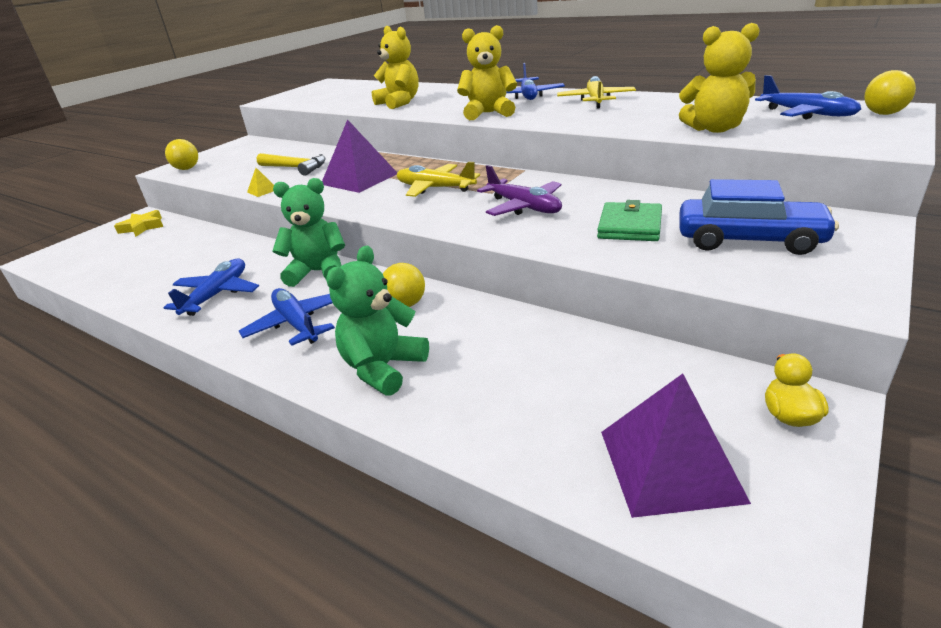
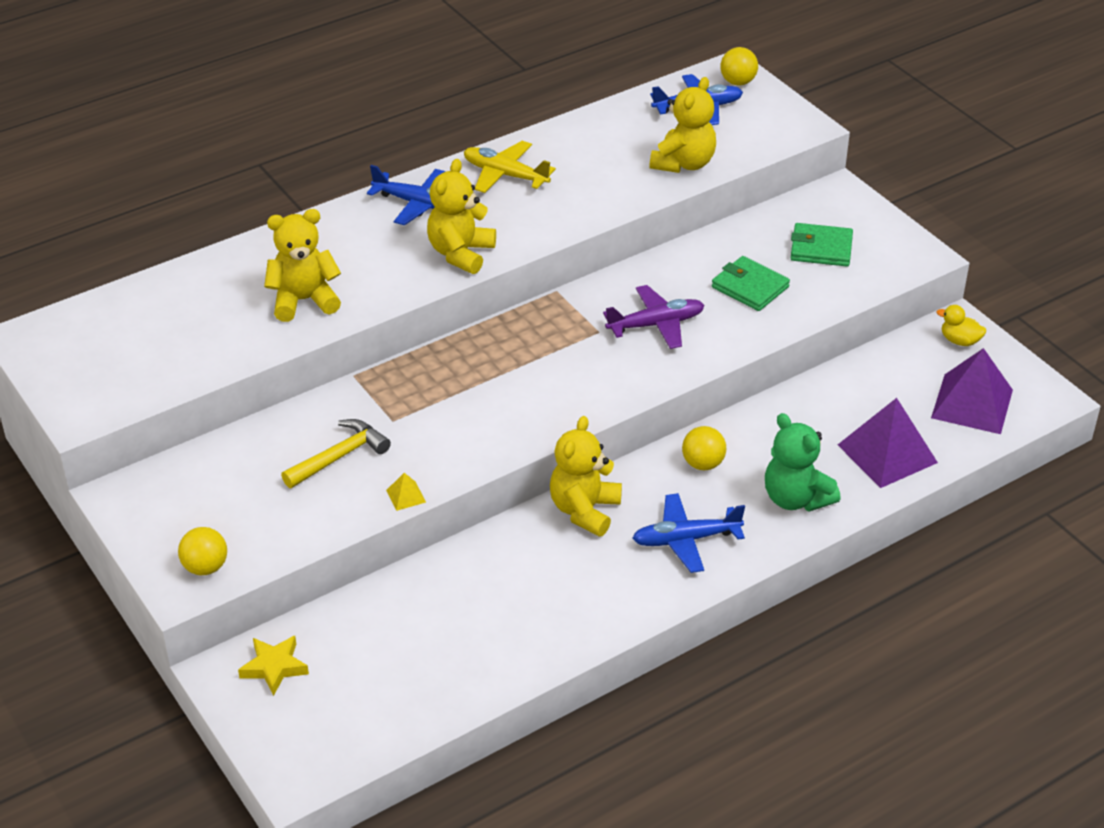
camera: 70 degrees left, 10 degrees up
blue plane [164,259,259,316] -> none
green teddy bear [273,178,345,287] -> yellow teddy bear [550,416,622,537]
purple pyramid [322,119,397,193] -> purple pyramid moved to [838,398,938,488]
yellow plane [397,162,480,197] -> none
blue car [679,179,839,255] -> green wallet [791,223,853,266]

